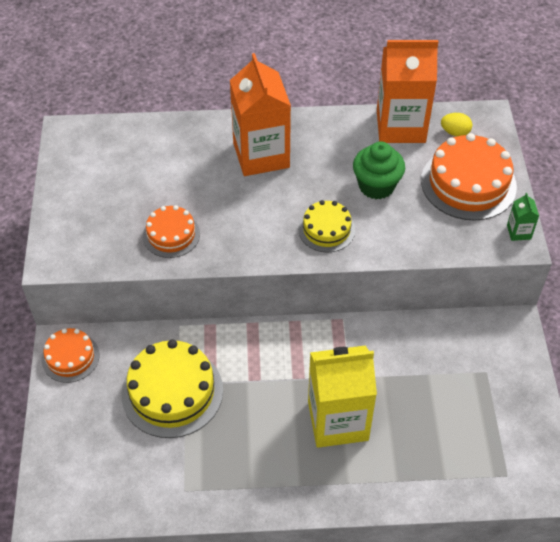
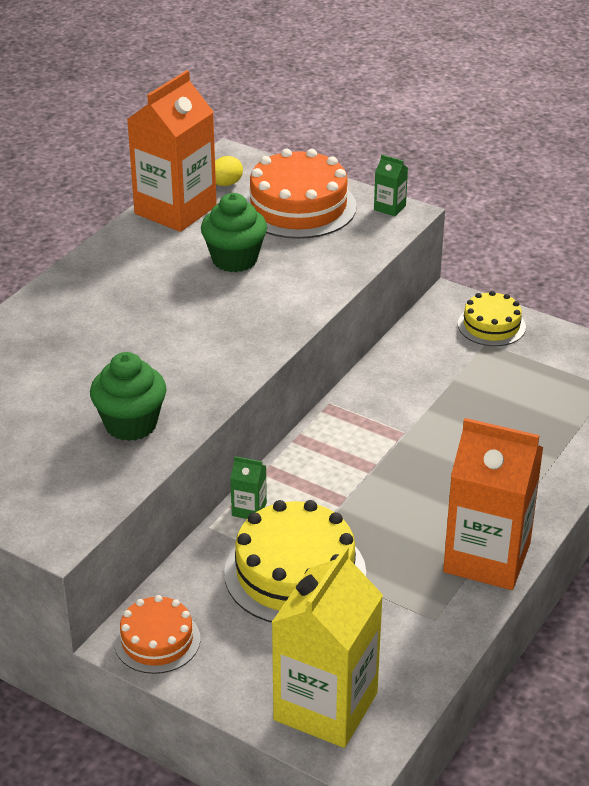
camera: 55 degrees left, 15 degrees down
orange cake [143,205,200,258] -> green cupcake [90,352,167,441]
orange carton [230,53,291,176] -> orange carton moved to [443,418,543,590]
yellow cake [298,200,355,252] -> yellow cake moved to [458,291,526,346]
yellow carton [308,346,377,448] -> yellow carton moved to [271,546,383,748]
none -> green carton [230,456,267,519]

